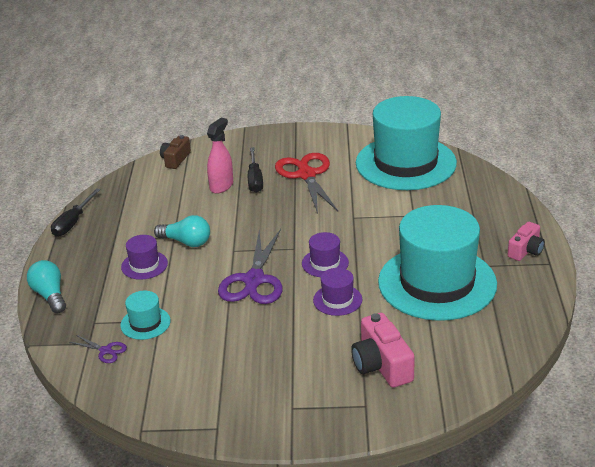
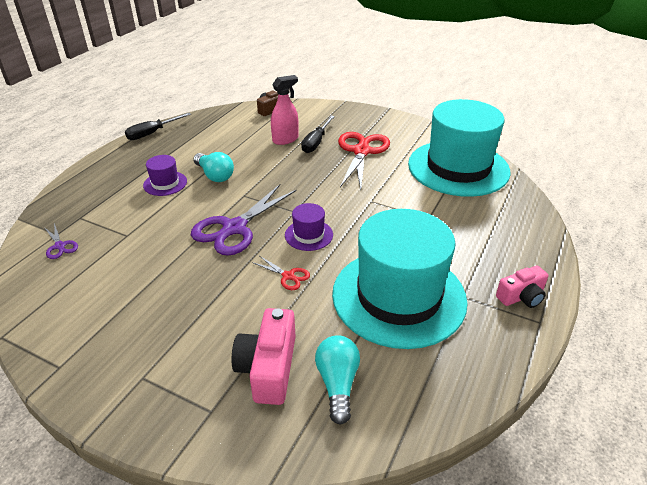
camera: 25 degrees right, 5 degrees up
turquoise light bulb [27,260,66,313] -> turquoise light bulb moved to [315,335,360,425]
turquoise hat [120,291,171,340] -> none
purple hat [313,268,362,316] -> red scissors [252,256,310,290]

